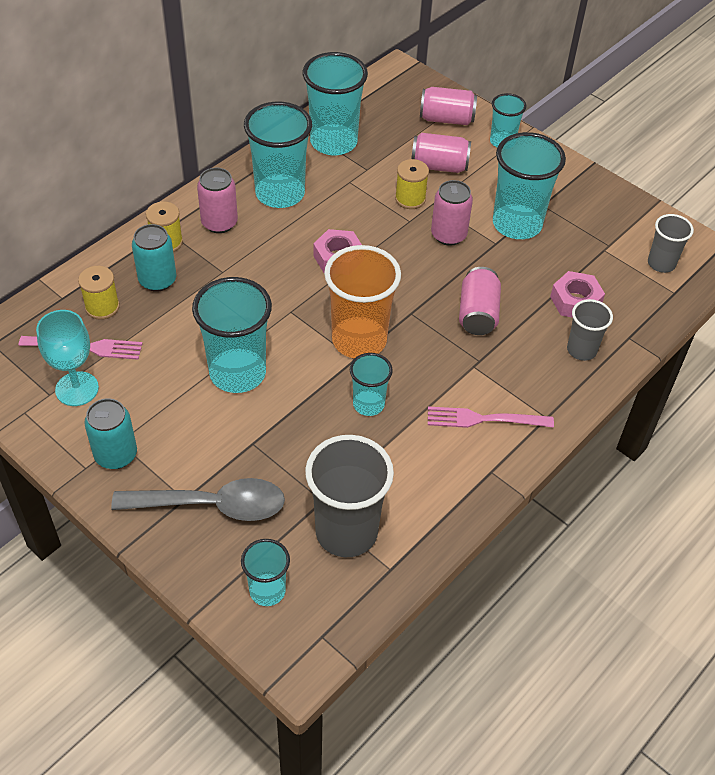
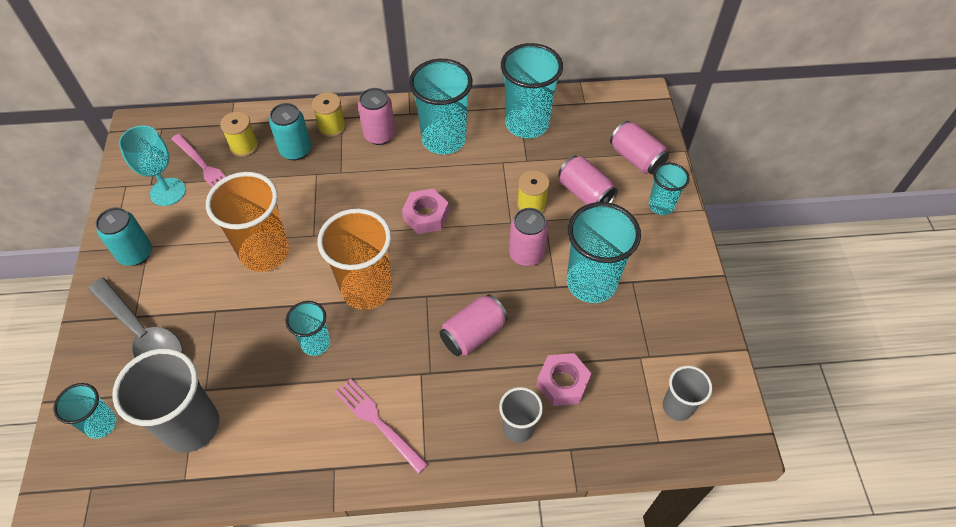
camera: 45 degrees right, 5 degrees up
turquoise cup [192,277,272,393] -> orange cup [206,172,289,272]

